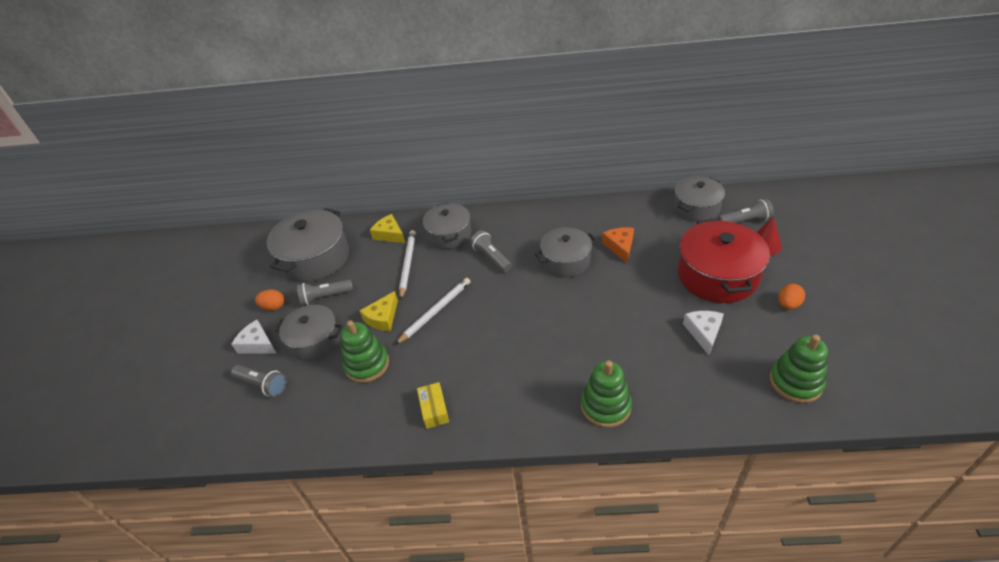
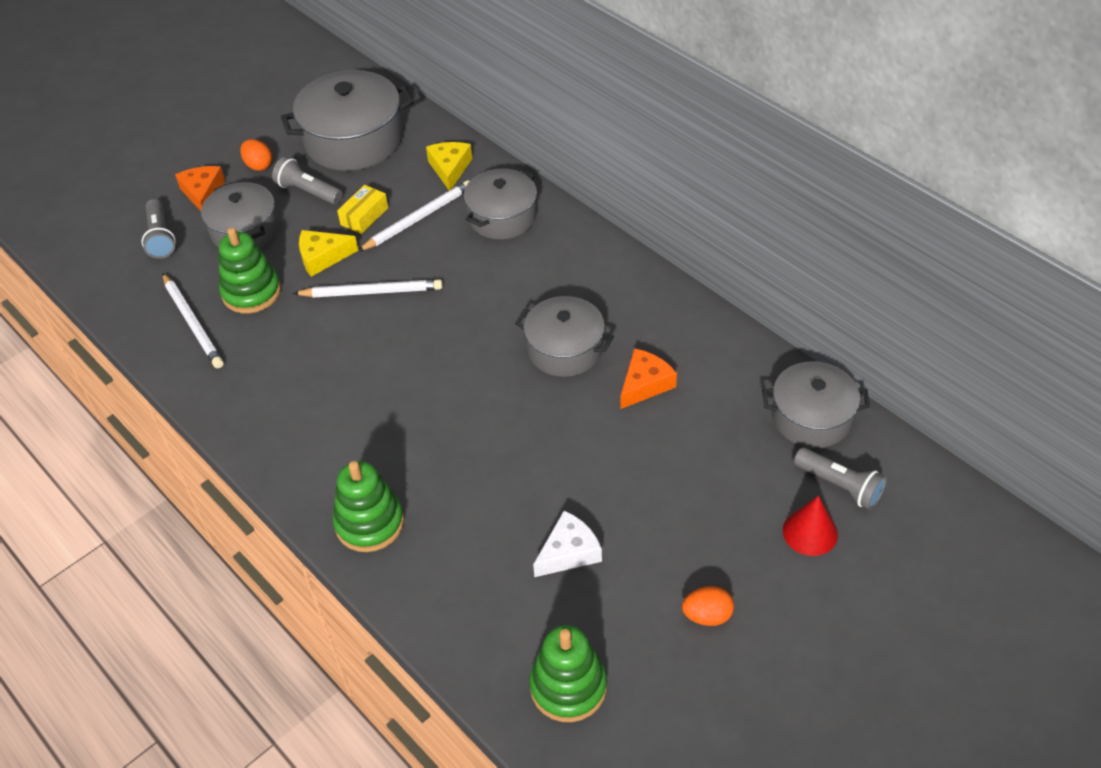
camera: 45 degrees right, 5 degrees up
white cheese [231,320,277,354] -> orange cheese [175,166,225,211]
yellow box [417,382,449,429] -> yellow box moved to [337,185,388,234]
grey flashlight [470,230,512,272] -> none
red pot [678,219,770,303] -> none
none -> white pencil [163,273,224,368]

